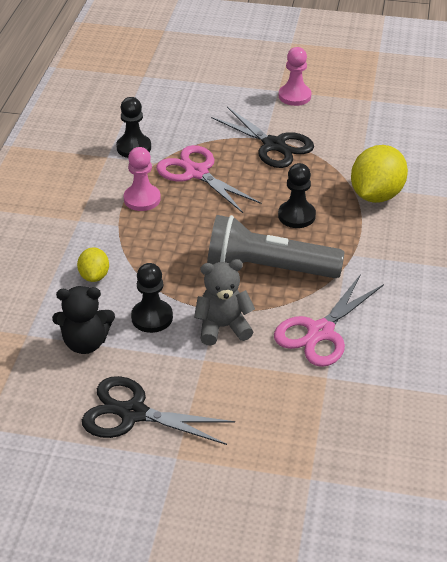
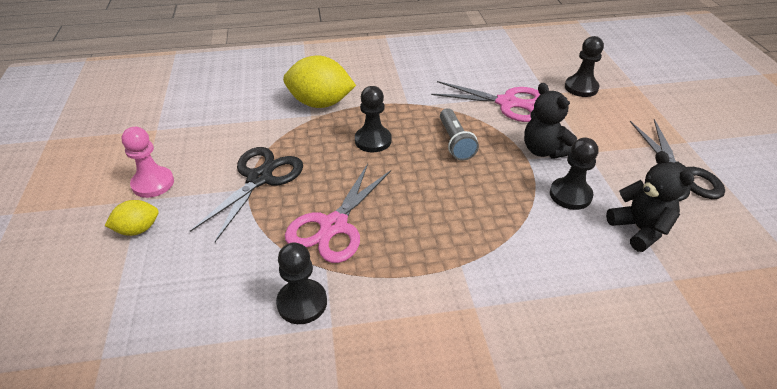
camera: 110 degrees left, 0 degrees up
yellow lemon [77,247,109,282] -> yellow lemon moved to [104,200,159,236]
pink pawn [124,147,161,211] -> none
grey teddy bear [194,259,255,345] -> black teddy bear [524,83,577,159]
grey flashlight [207,215,345,278] -> grey flashlight [440,108,479,161], size x0.56
none -> black pawn [565,36,604,97]

